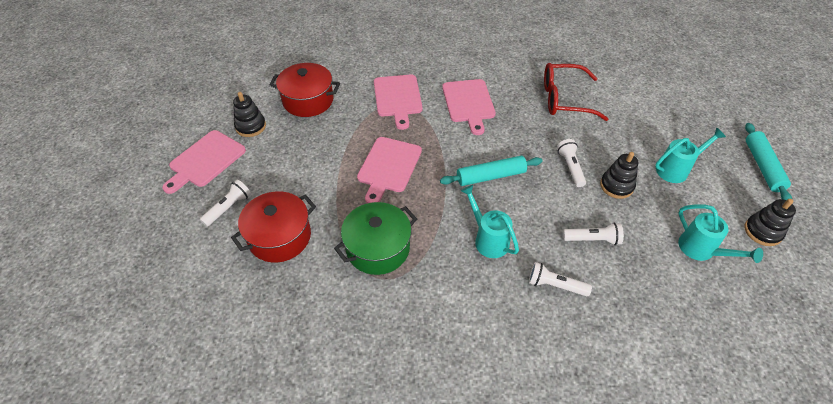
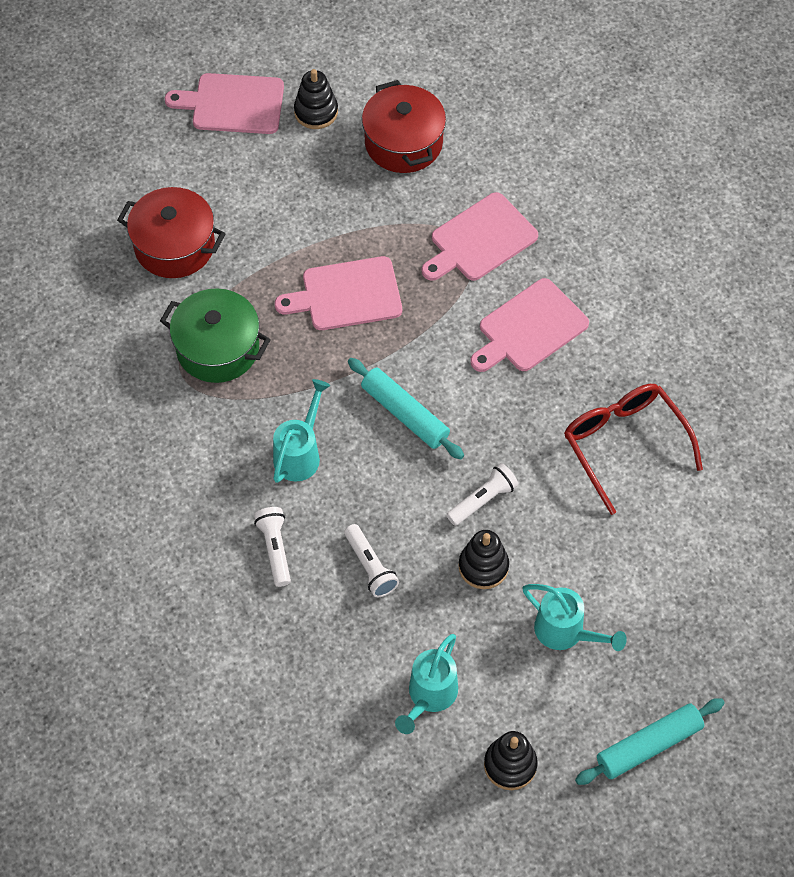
camera: 60 degrees right, 10 degrees up
white flashlight [200,180,251,226] -> none

